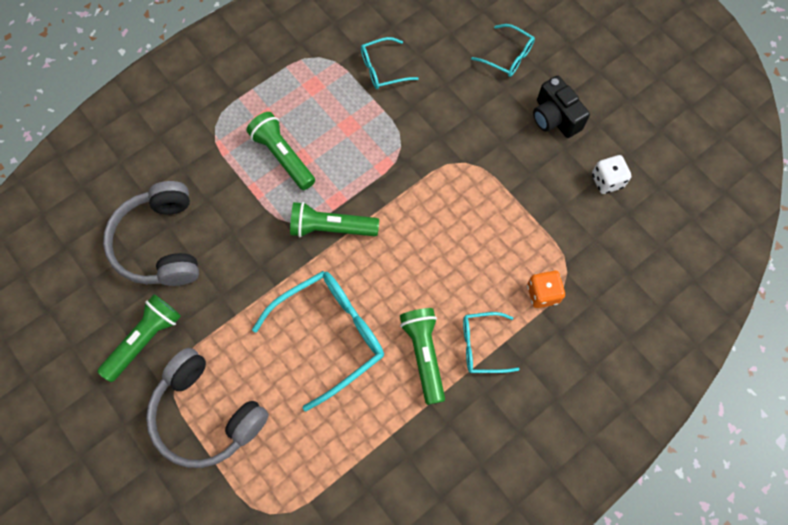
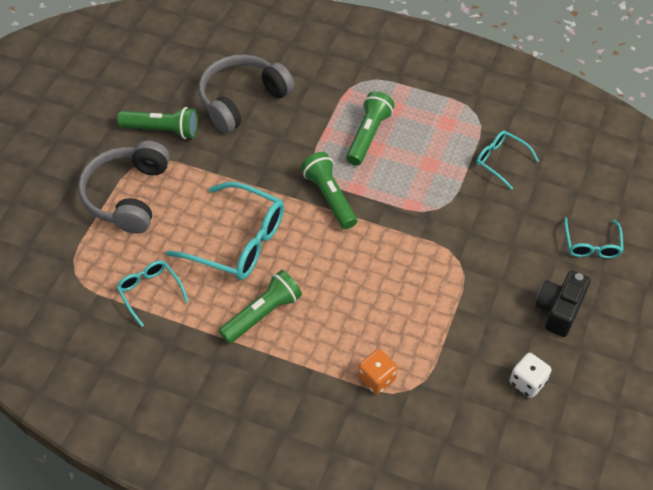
camera: 60 degrees right, 15 degrees down
turquoise glasses [463,312,520,373] -> turquoise glasses moved to [116,261,188,327]

